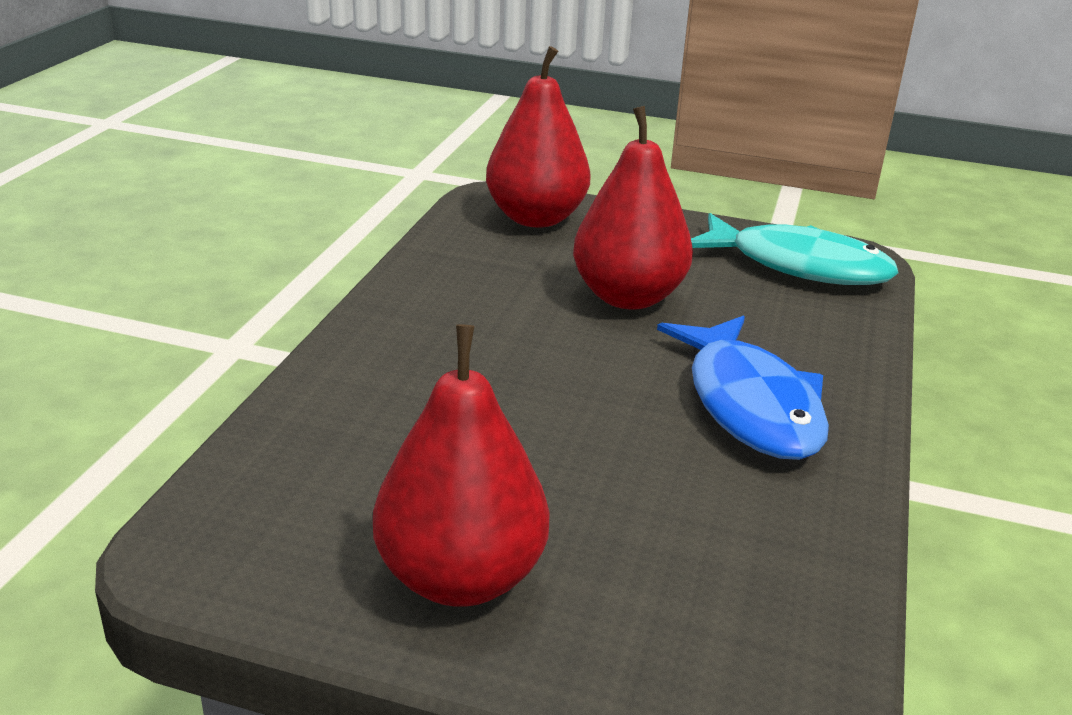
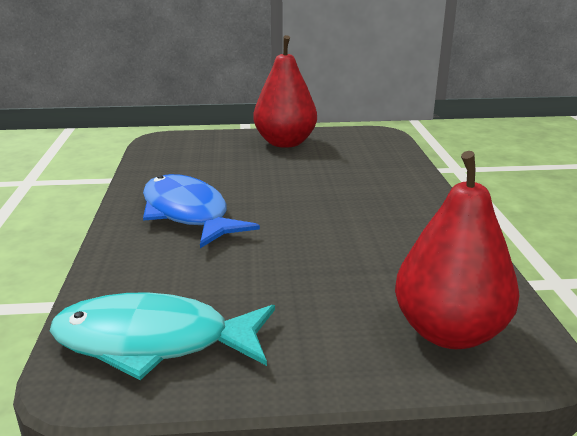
camera: 160 degrees right, 5 degrees down
red pear [573,106,693,309] -> none

